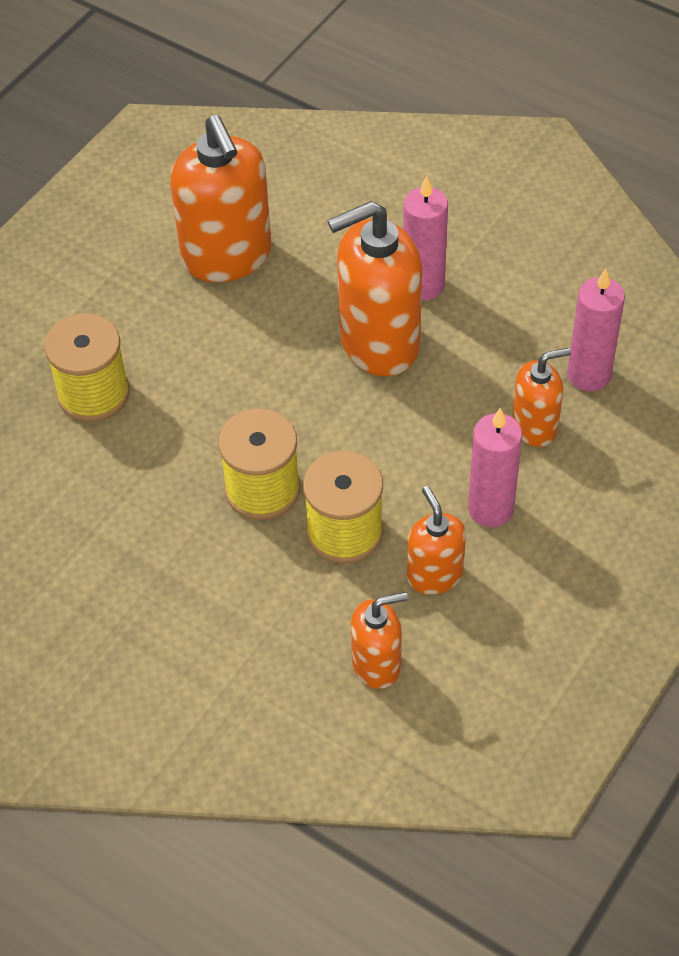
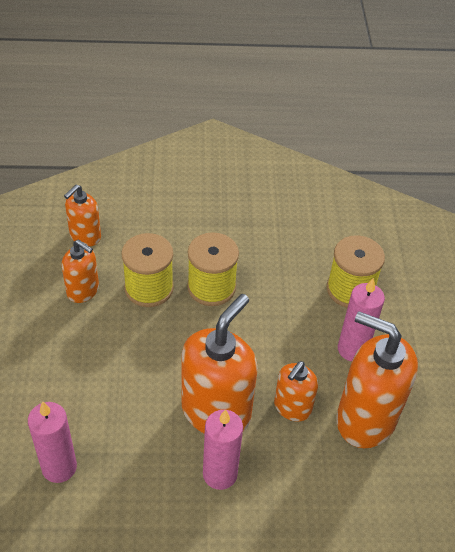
camera: 140 degrees right, 5 degrees down
pink candle [468,408,523,527] -> pink candle moved to [338,278,385,362]
orange soap dispenser [512,348,571,447] -> orange soap dispenser moved to [274,361,318,422]

